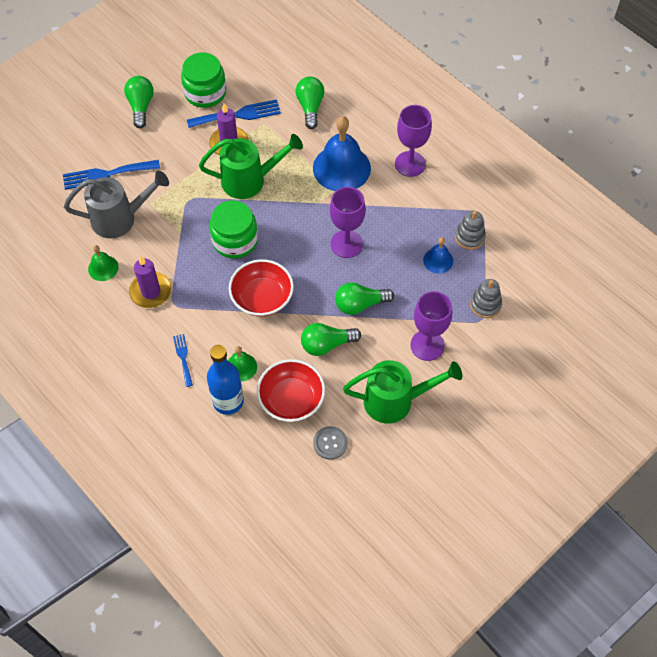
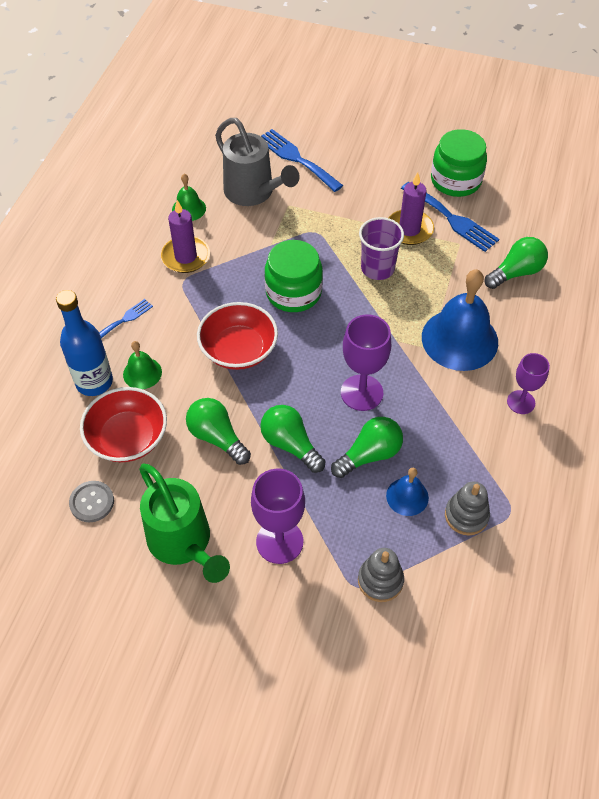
camera: 60 degrees right, 5 degrees down
green light bulb [124,76,154,128] -> green light bulb moved to [331,417,403,478]
green watering can [199,134,303,199] -> purple cup [359,217,404,280]
purple goblet [395,105,432,177] -> purple goblet [507,353,550,414], size x0.65

